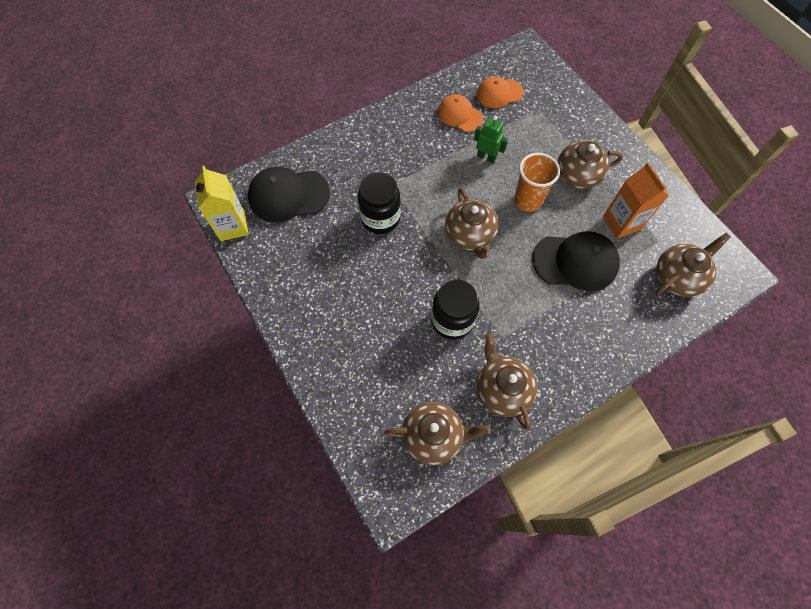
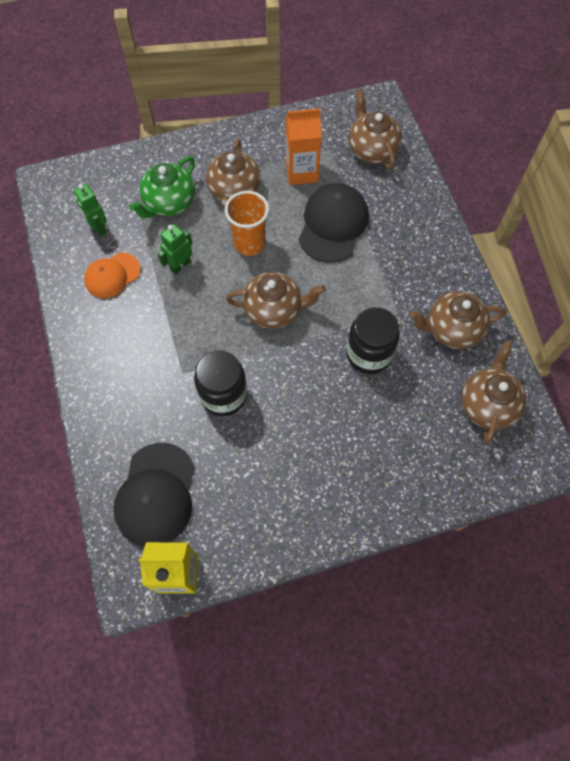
camera: 75 degrees left, 0 degrees up
orange cap [477,77,523,108] -> green robot [73,184,107,236]
none -> green teapot [129,156,195,218]

